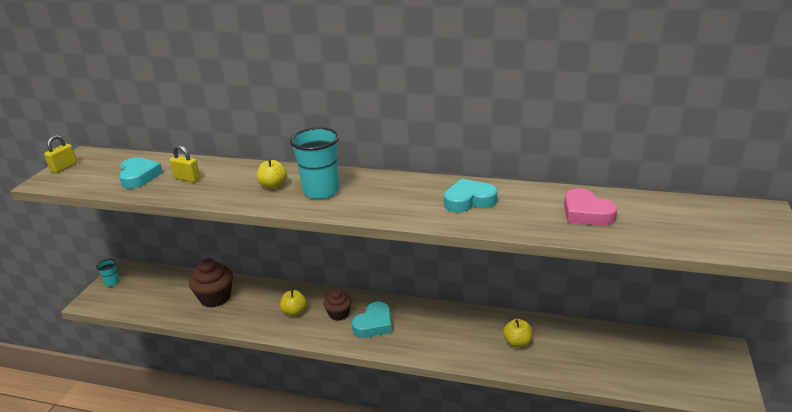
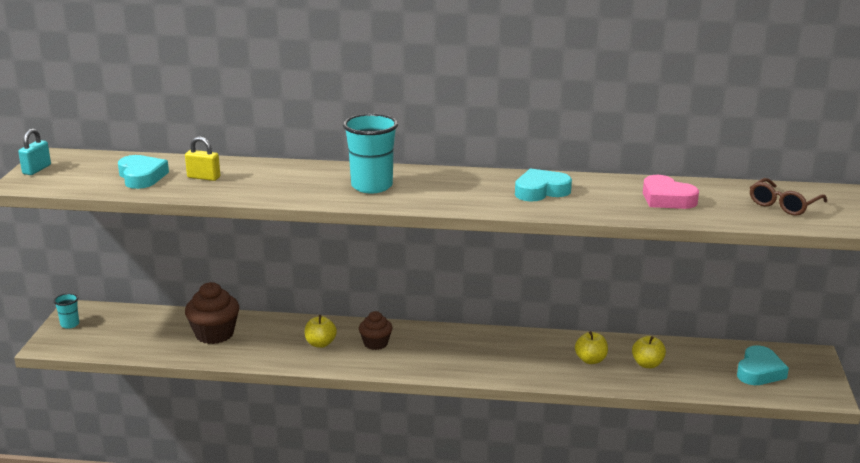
camera: 10 degrees left, 5 degrees down
yellow padlock [44,135,77,173] -> turquoise padlock [18,129,51,175]
yellow apple [257,159,287,189] -> yellow apple moved to [632,336,666,368]
turquoise heart [352,302,392,338] -> turquoise heart moved to [737,345,789,385]
none -> brown glasses [750,178,827,216]

